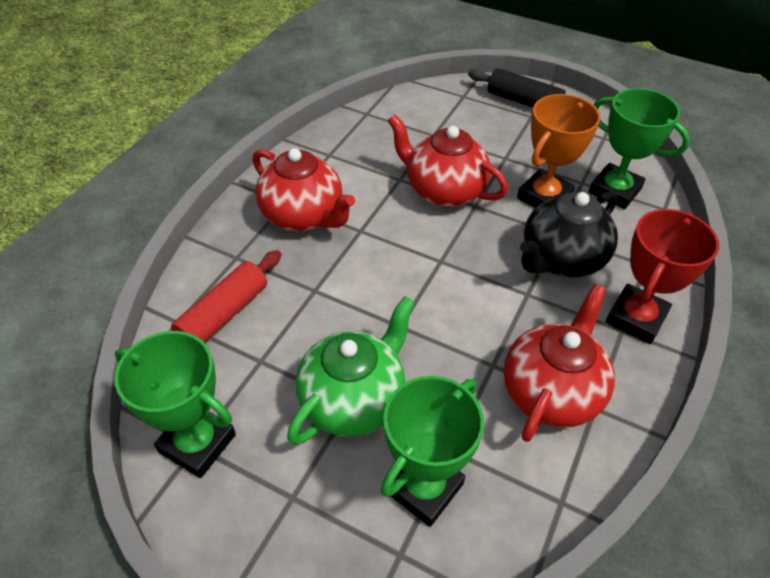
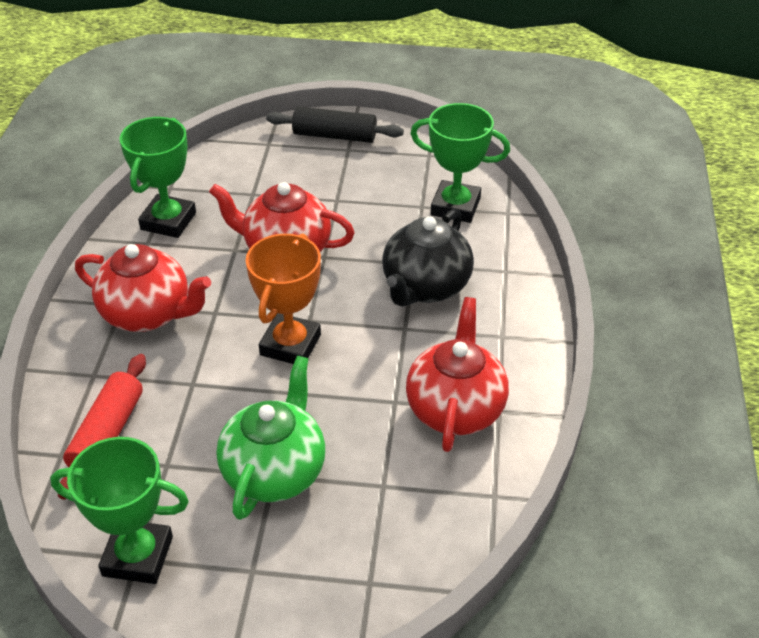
camera: 20 degrees left, 5 degrees down
green trophy [381,376,484,527] -> green trophy moved to [120,117,196,238]
orange trophy [517,94,601,208] -> orange trophy moved to [246,233,321,364]
red trophy [606,209,719,344] -> none

